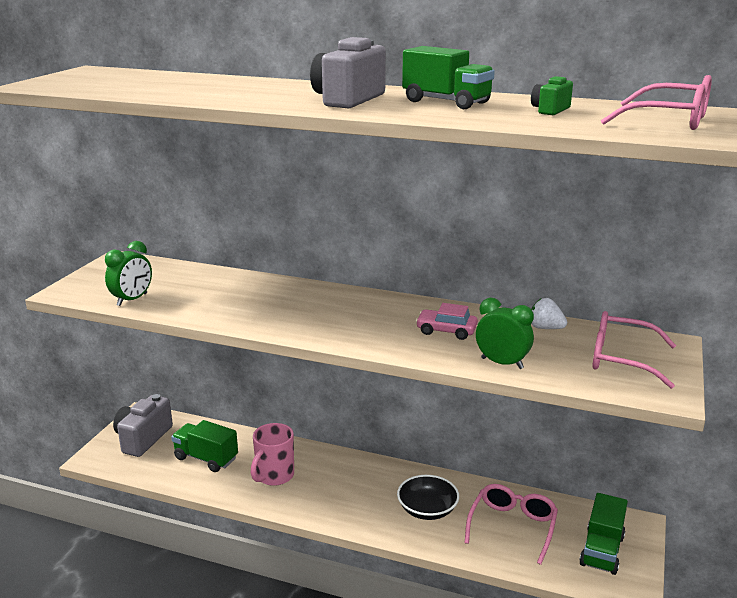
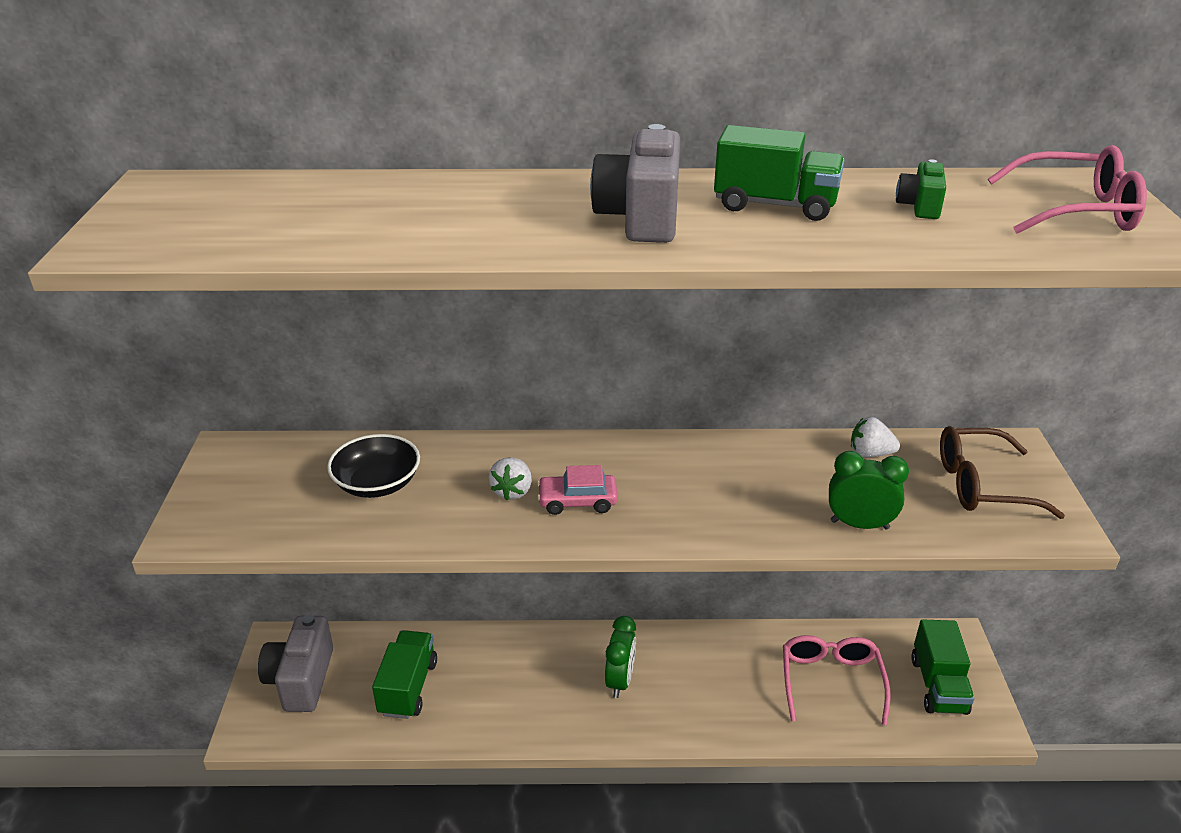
camera: 20 degrees left, 10 degrees up
green clock [105,241,152,306] -> green clock moved to [605,616,636,698]
green truck [171,420,238,472] -> green truck turned 90 degrees clockwise [372,630,437,719]
pink mug [251,423,294,486] -> none
black bowl [397,475,459,520] -> black bowl moved to [327,434,420,498]
pink car [416,303,478,340] -> pink car moved to [537,465,618,515]
pink glasses [593,311,676,389] -> brown glasses [940,426,1065,519]
none -> white strawberry [489,457,532,500]

